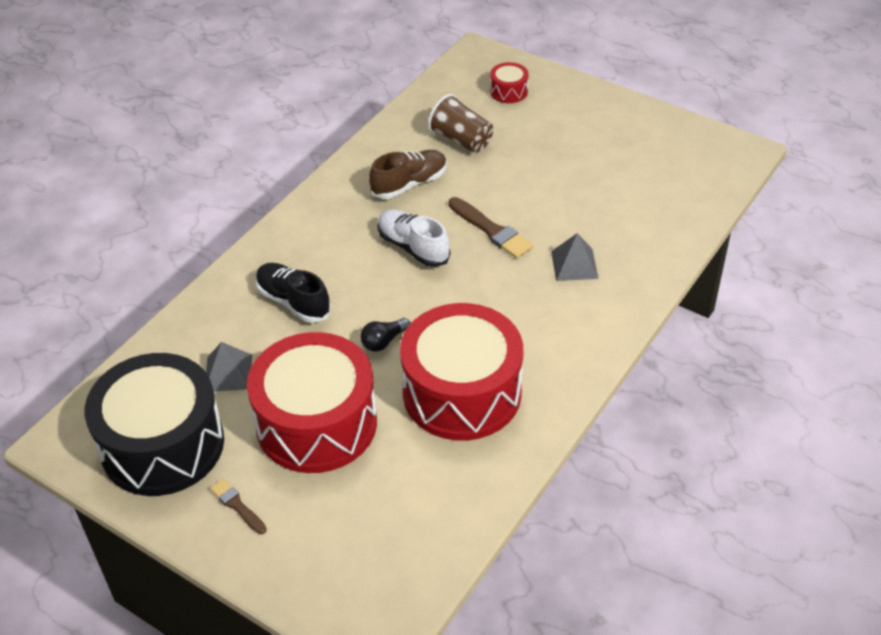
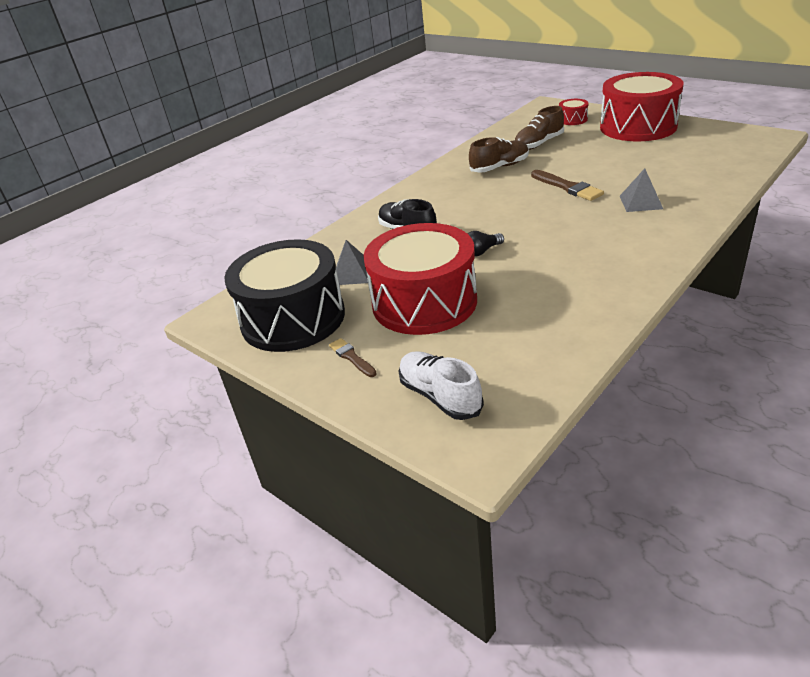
camera: 10 degrees right, 10 degrees down
white shoe [378,209,450,267] -> white shoe moved to [399,351,484,420]
red drum [400,303,523,440] -> red drum moved to [600,72,683,141]
brown cup [428,94,493,153] -> brown shoe [515,106,564,150]

